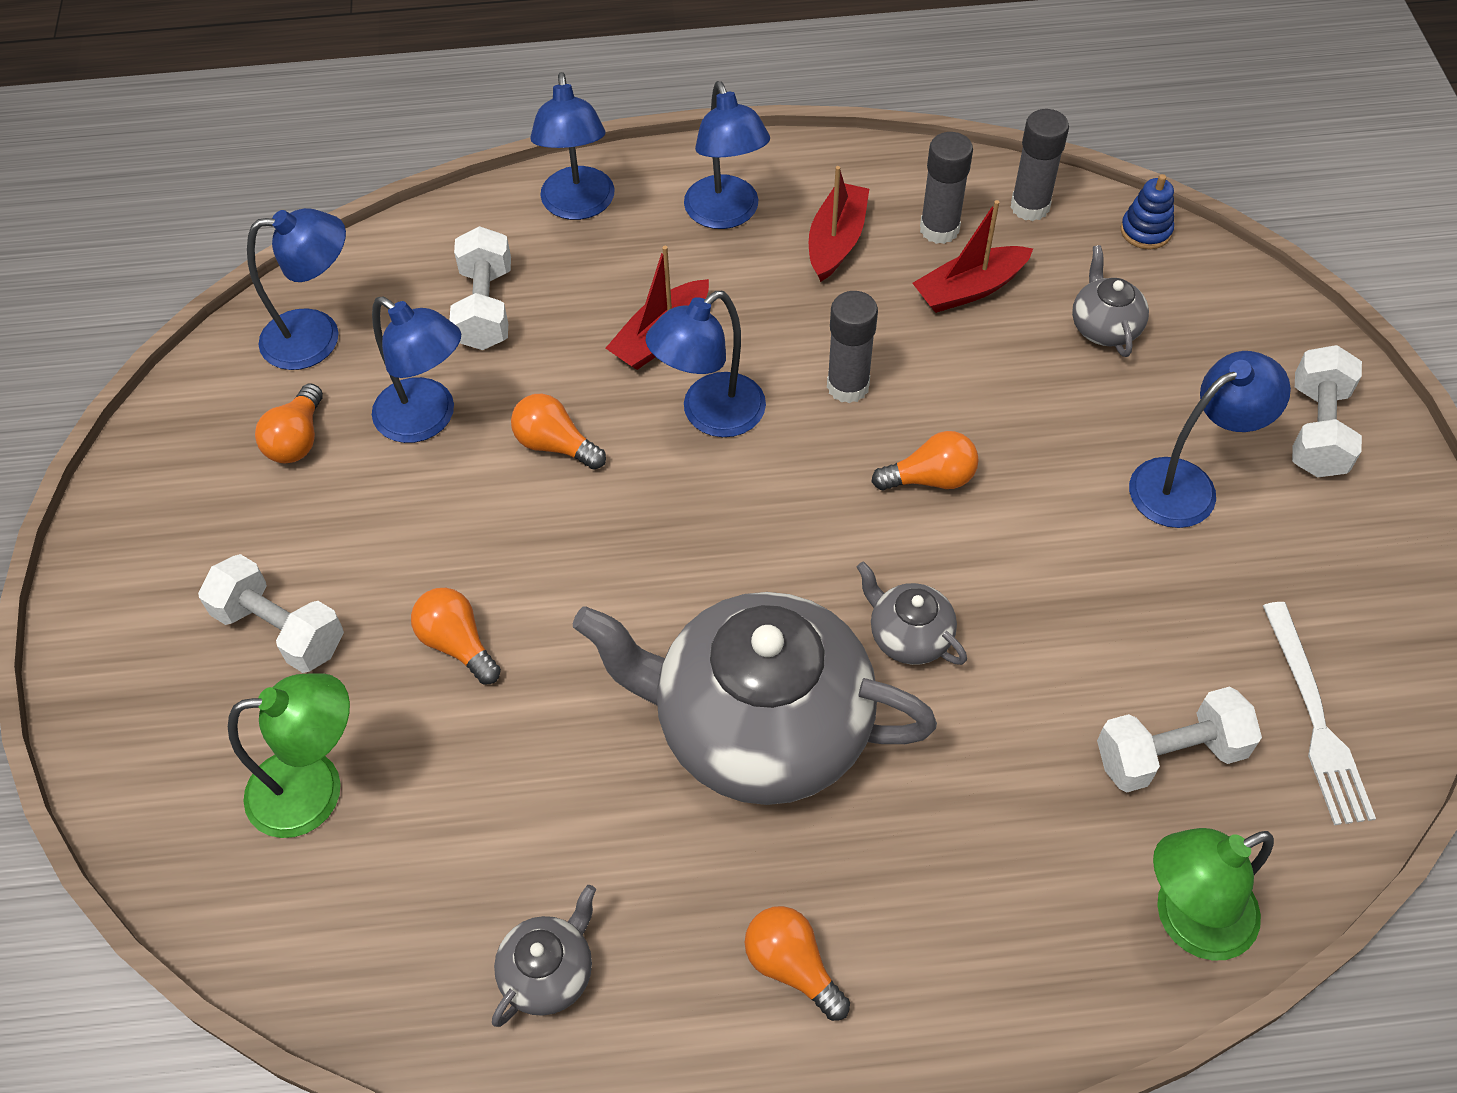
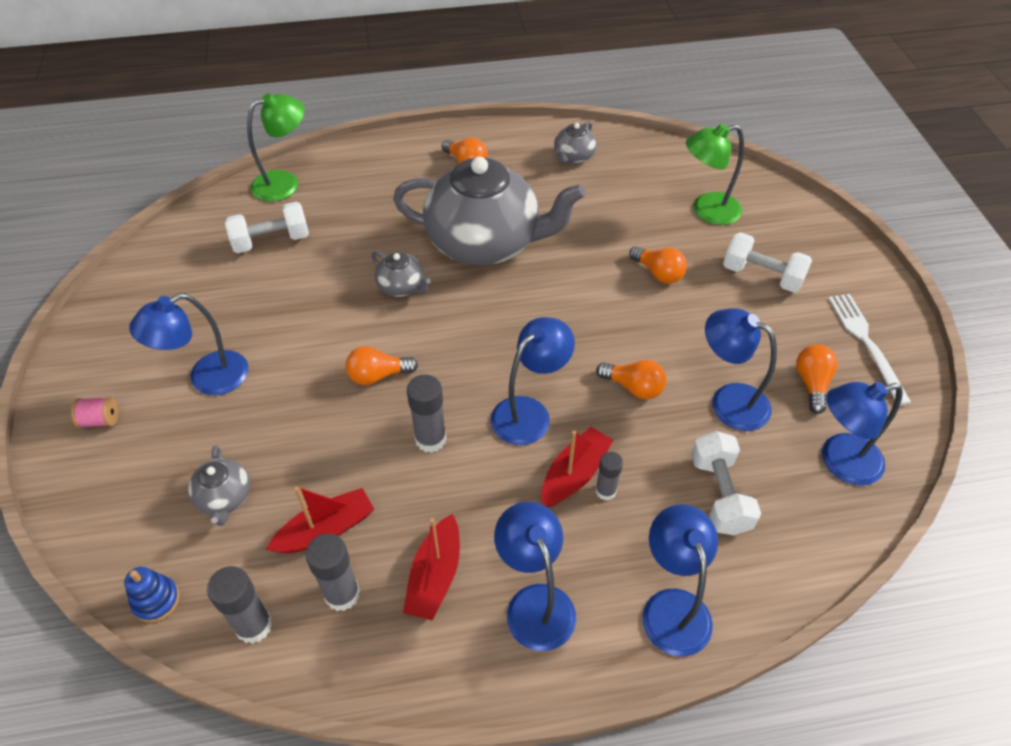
camera: 175 degrees right, 5 degrees down
white fork [1263,602,1376,825] -> white fork moved to [828,294,911,406]
white dumbbell [1292,345,1362,478] -> pink spool [71,397,118,428]
none -> grey glue stick [596,452,623,500]

